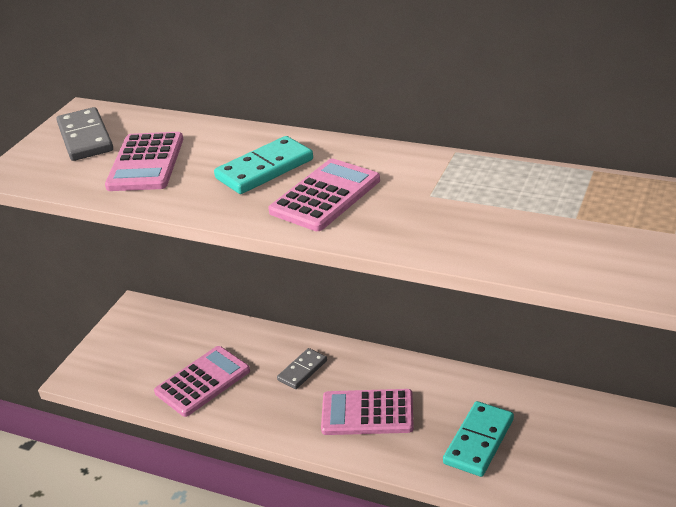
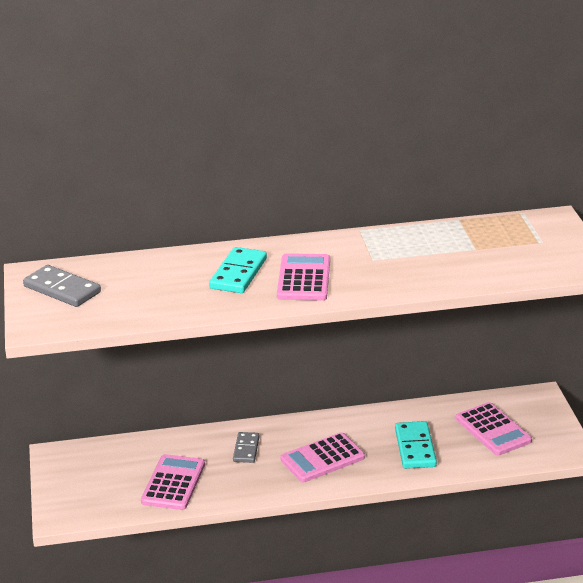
camera: 35 degrees left, 5 degrees down
pink calculator [105,132,183,191] -> pink calculator moved to [456,402,532,456]

